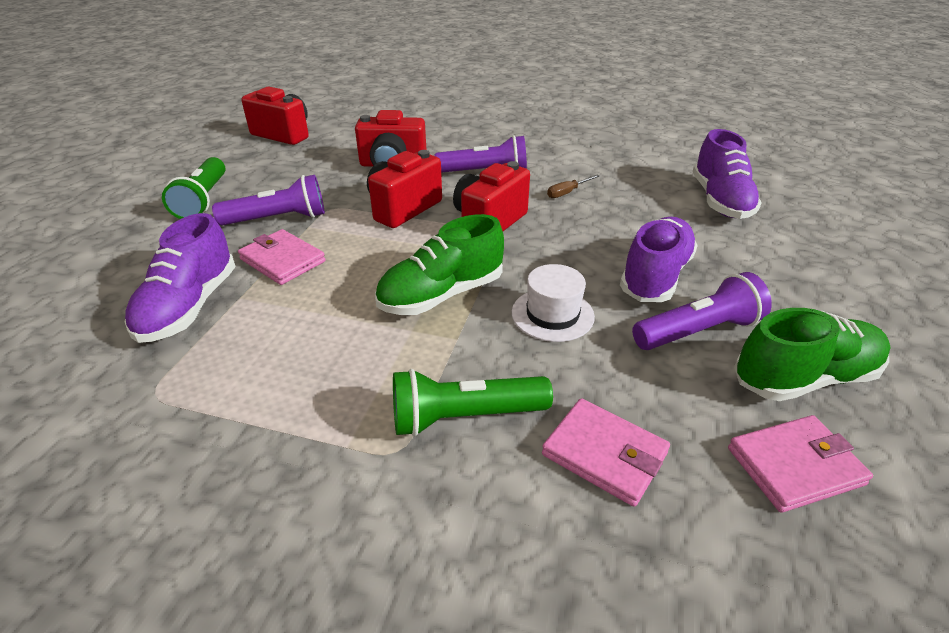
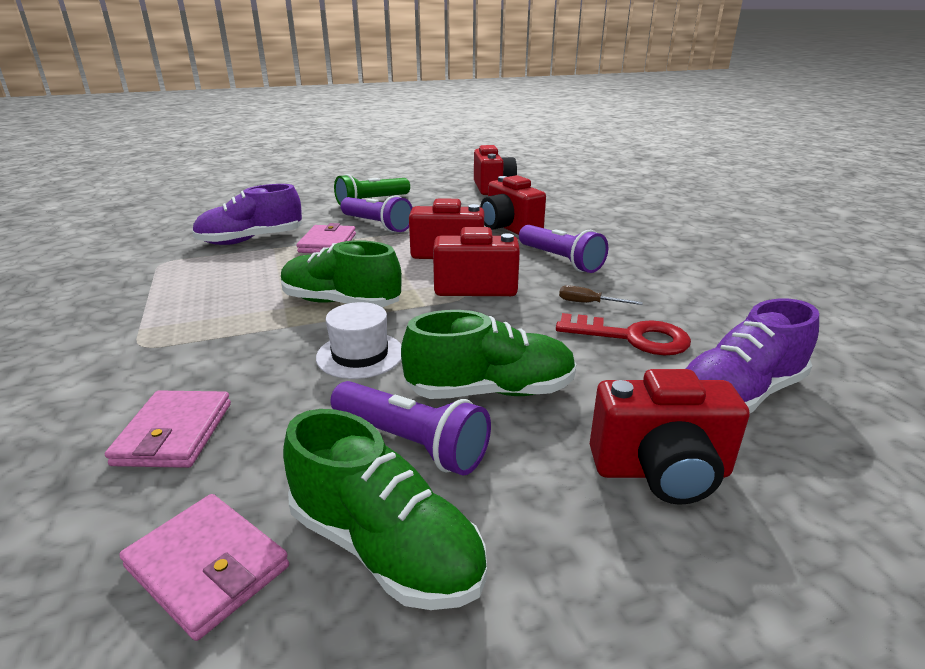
camera: 55 degrees right, 10 degrees down
green flashlight [393,369,553,436] -> none
purple shoe [620,217,698,302] -> green shoe [401,310,577,399]
none -> red key [556,313,691,355]
none -> red camera [590,369,750,505]

